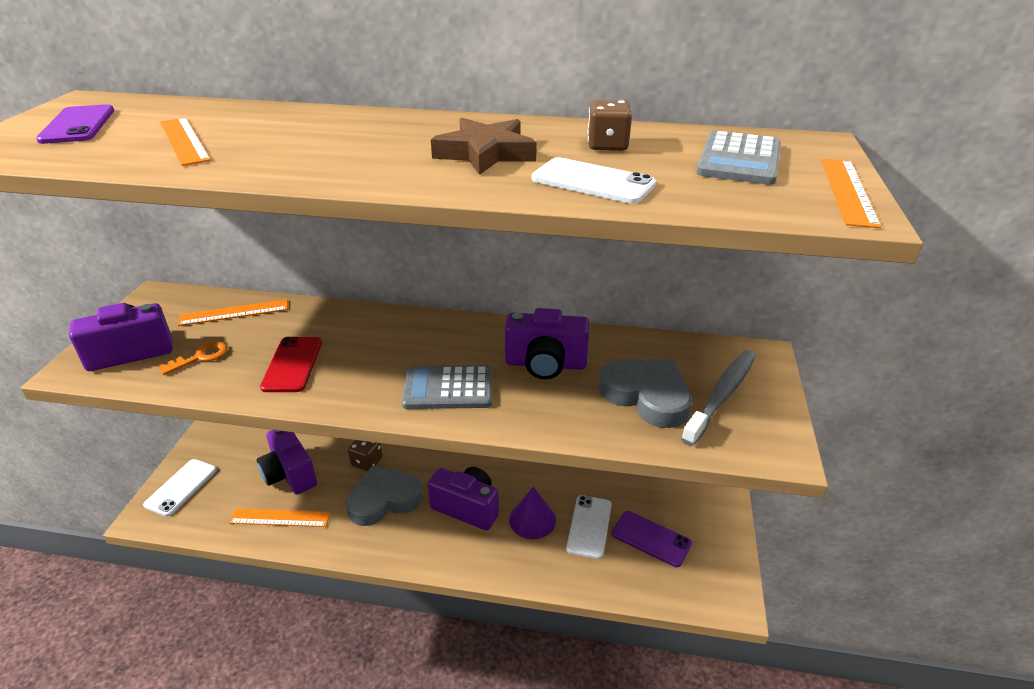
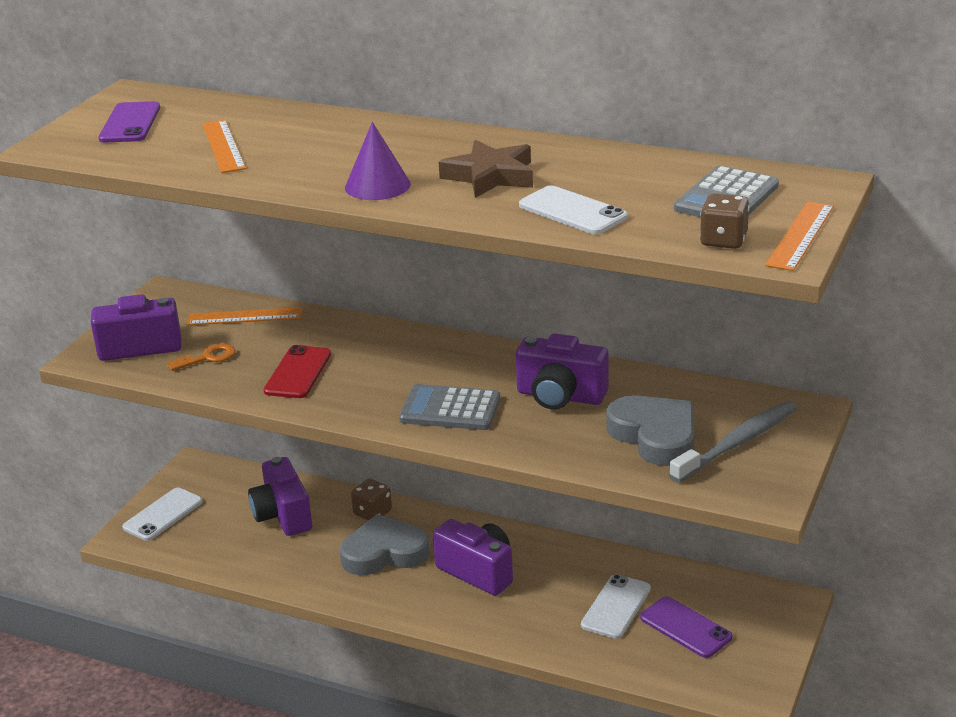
camera: 15 degrees right, 5 degrees down
orange ruler [229,509,331,527] -> none
purple cone [509,487,556,539] -> purple cone moved to [345,122,411,200]
brown dice [588,100,632,151] -> brown dice moved to [700,193,750,249]

